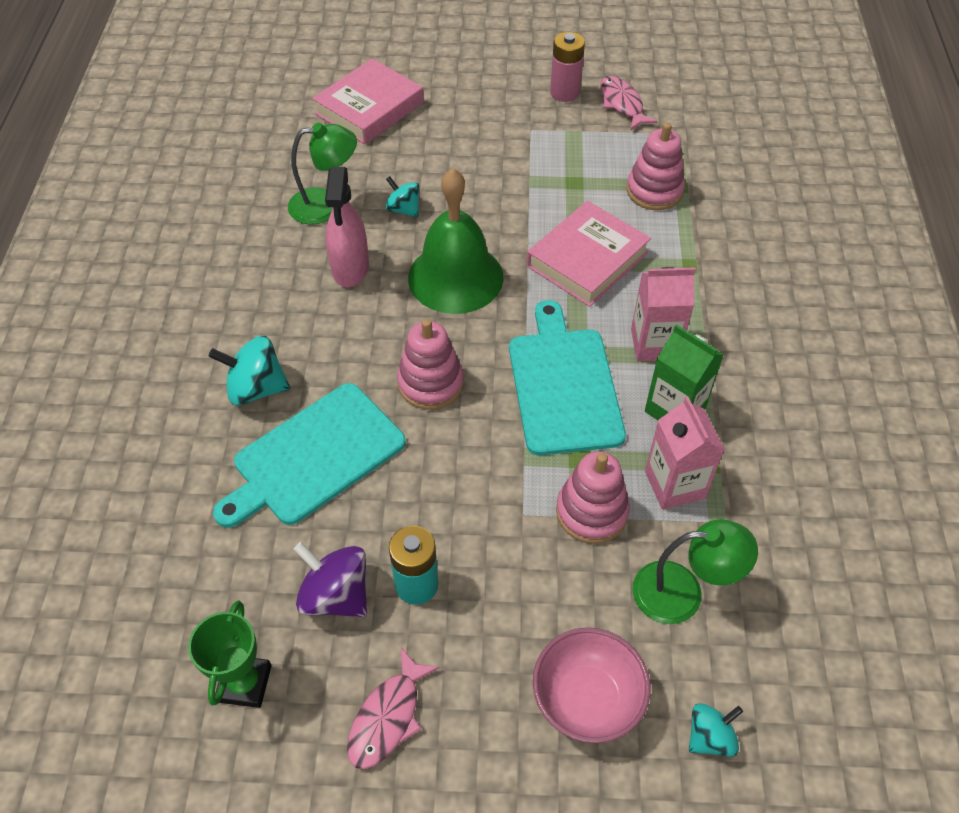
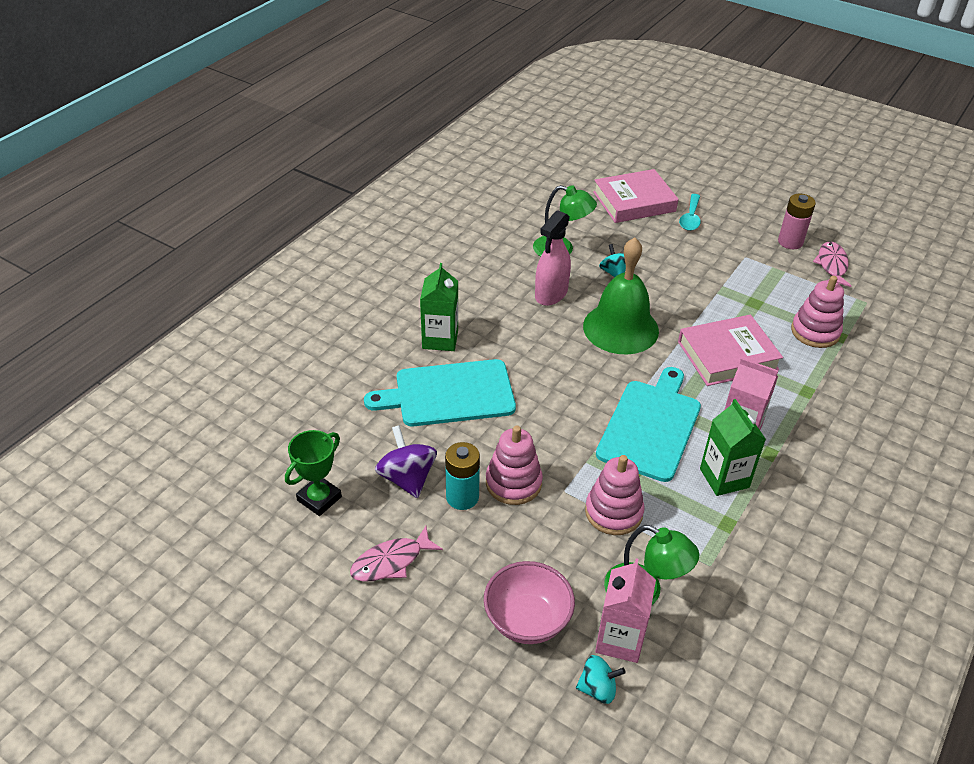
camera: 30 degrees right, 10 degrees down
turquoise spinning top [208,336,290,406] -> green carton [420,263,458,351]
pink stacking toy [397,319,464,410] -> pink stacking toy moved to [486,425,543,505]
pink carton [645,396,725,510] -> pink carton moved to [595,558,656,663]
none -> turquoise spoon [679,194,701,231]

